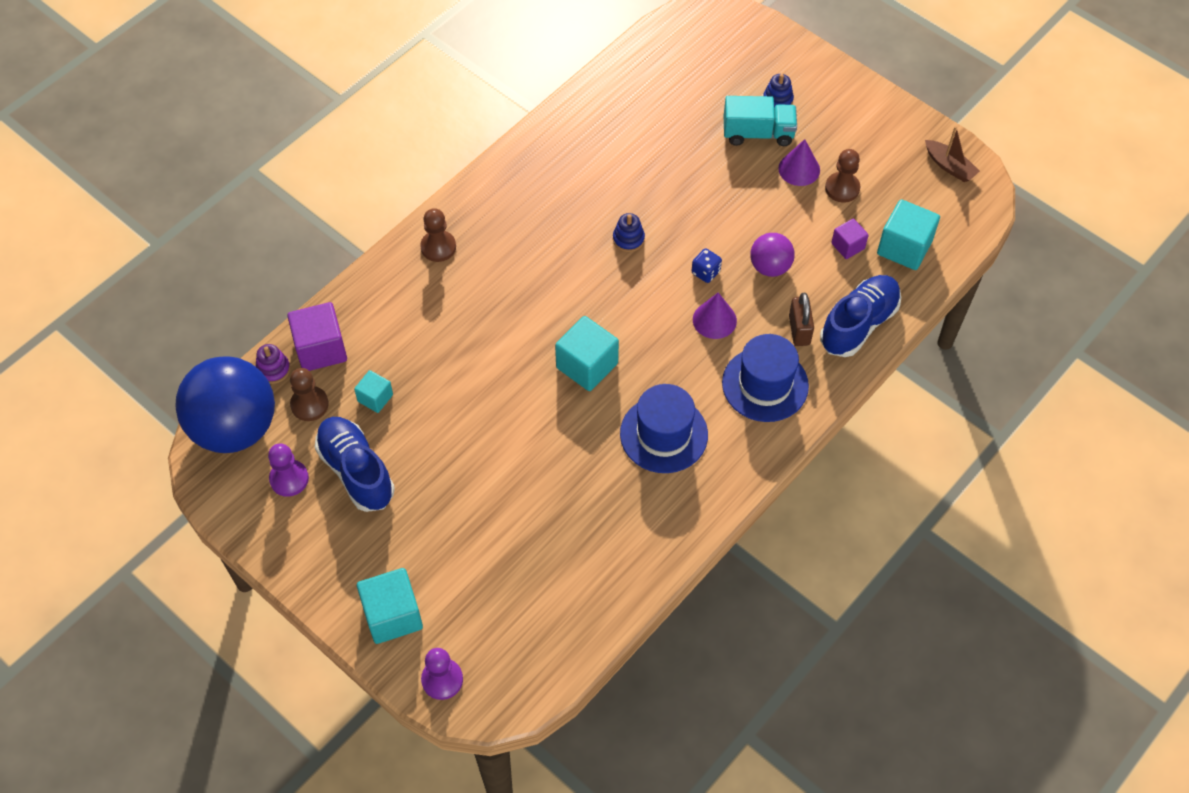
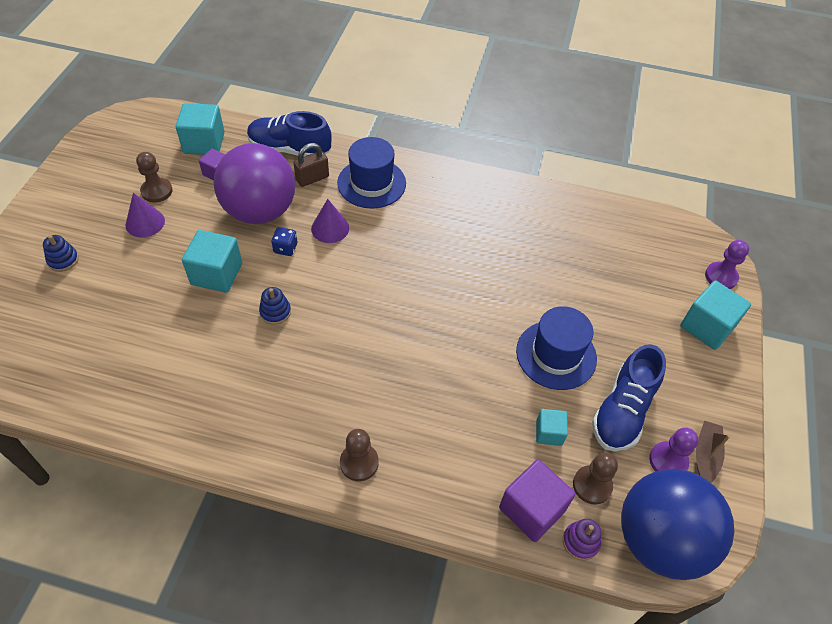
camera: 120 degrees left, 5 degrees down
turquoise cube [555,316,619,391] -> turquoise cube moved to [182,230,242,293]
blue hat [620,384,708,473] -> blue hat moved to [516,306,597,390]
turquoise truck [724,96,797,146] -> none
purple ball [750,233,795,277] -> purple ball [214,143,295,224], size x2.03
brown boat [925,126,980,182] -> brown boat moved to [696,421,730,483]

